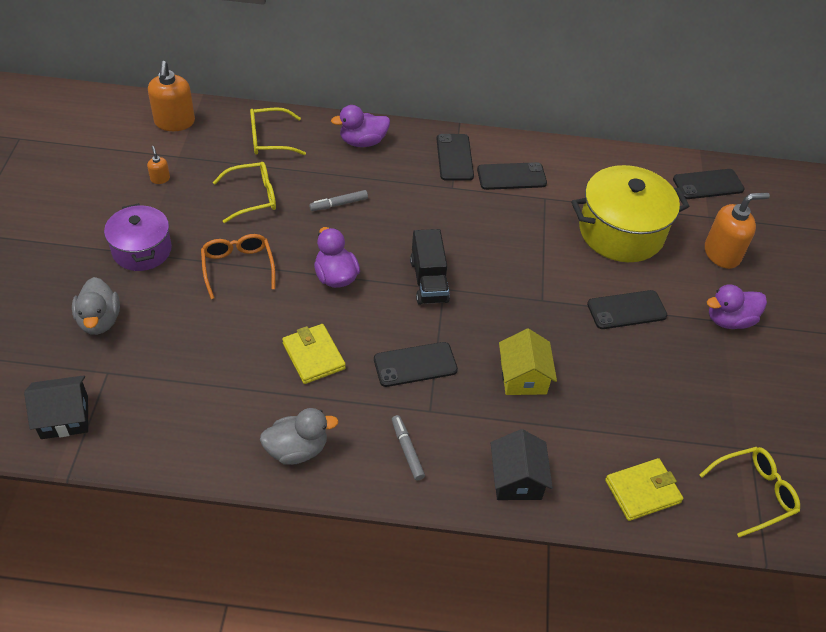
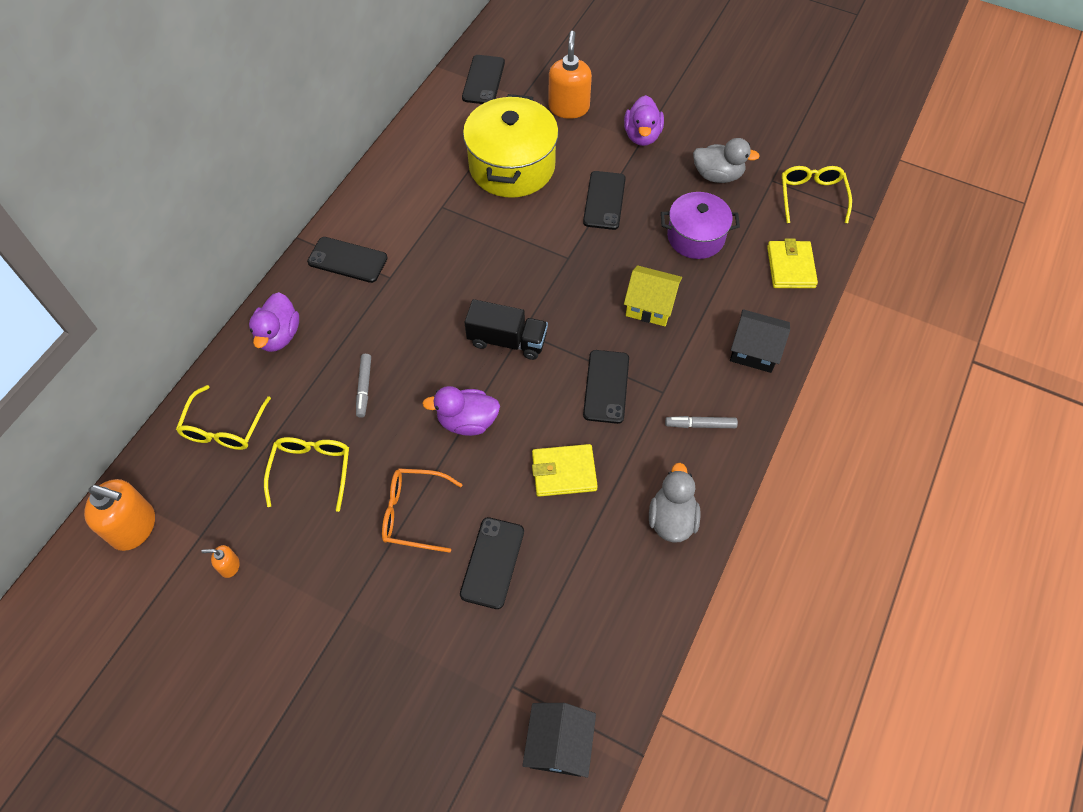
camera: 65 degrees left, 10 degrees up
grey duck [72,277,120,335] -> grey duck moved to [693,138,760,183]
purple pot [104,203,172,271] -> purple pot moved to [661,192,740,259]
black phone [477,162,547,190] -> black phone moved to [460,517,524,609]

